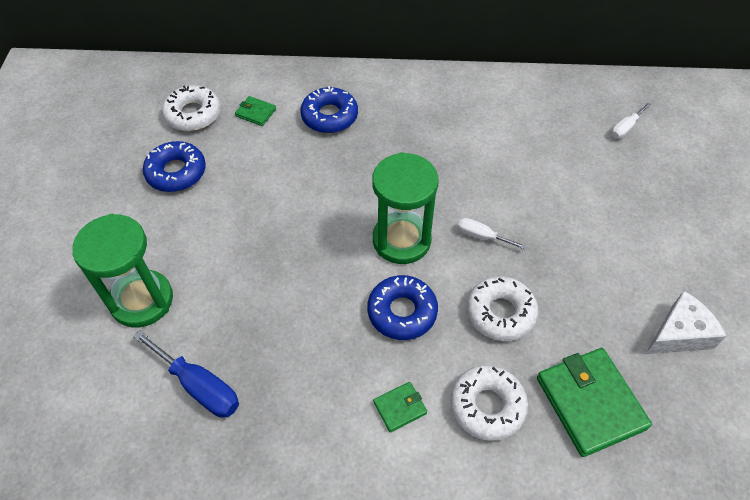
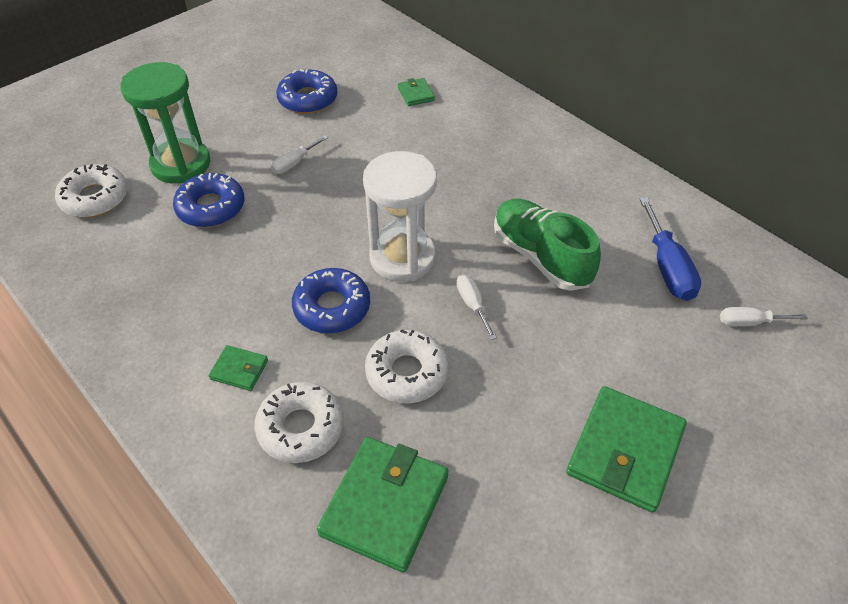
camera: 45 degrees right, 5 degrees down
blue screwdriver [133,330,239,418] -> blue screwdriver moved to [640,197,701,301]
white donut [162,85,221,131] -> white donut moved to [55,164,128,218]
blue donut [300,86,358,133] -> blue donut moved to [173,173,244,227]
green hourglass [372,152,439,264] -> white hourglass [363,151,437,282]
white cheese [646,291,726,354] -> none
none -> white screwdriver [271,135,328,174]
none -> green shoe [494,199,601,291]
none -> green wallet [566,386,687,513]

